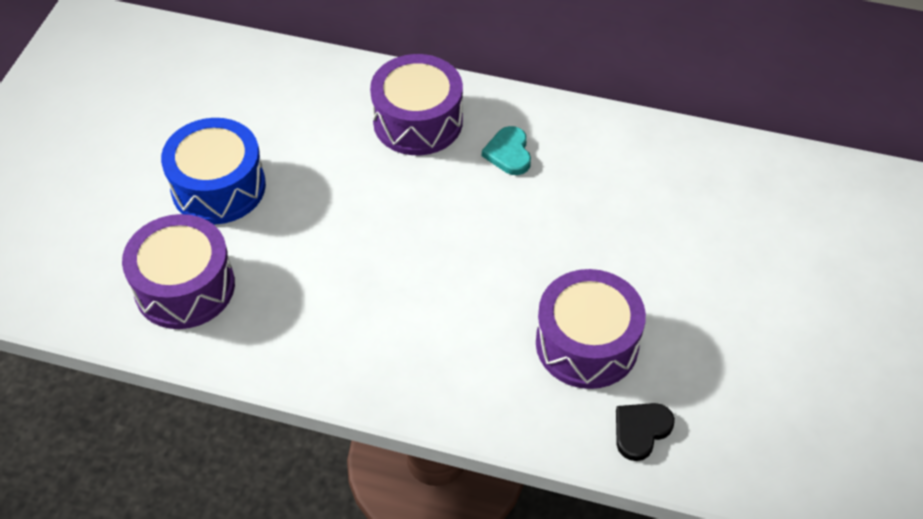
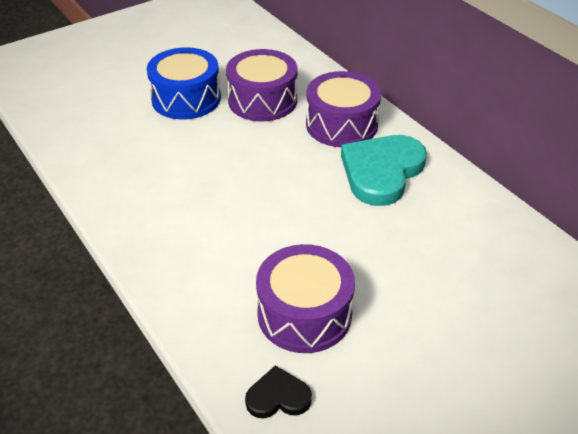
camera: 40 degrees right, 10 degrees down
purple drum [122,214,235,329] -> purple drum moved to [226,49,297,121]
turquoise heart [482,126,531,175] -> turquoise heart [341,135,427,206], size x2.02

